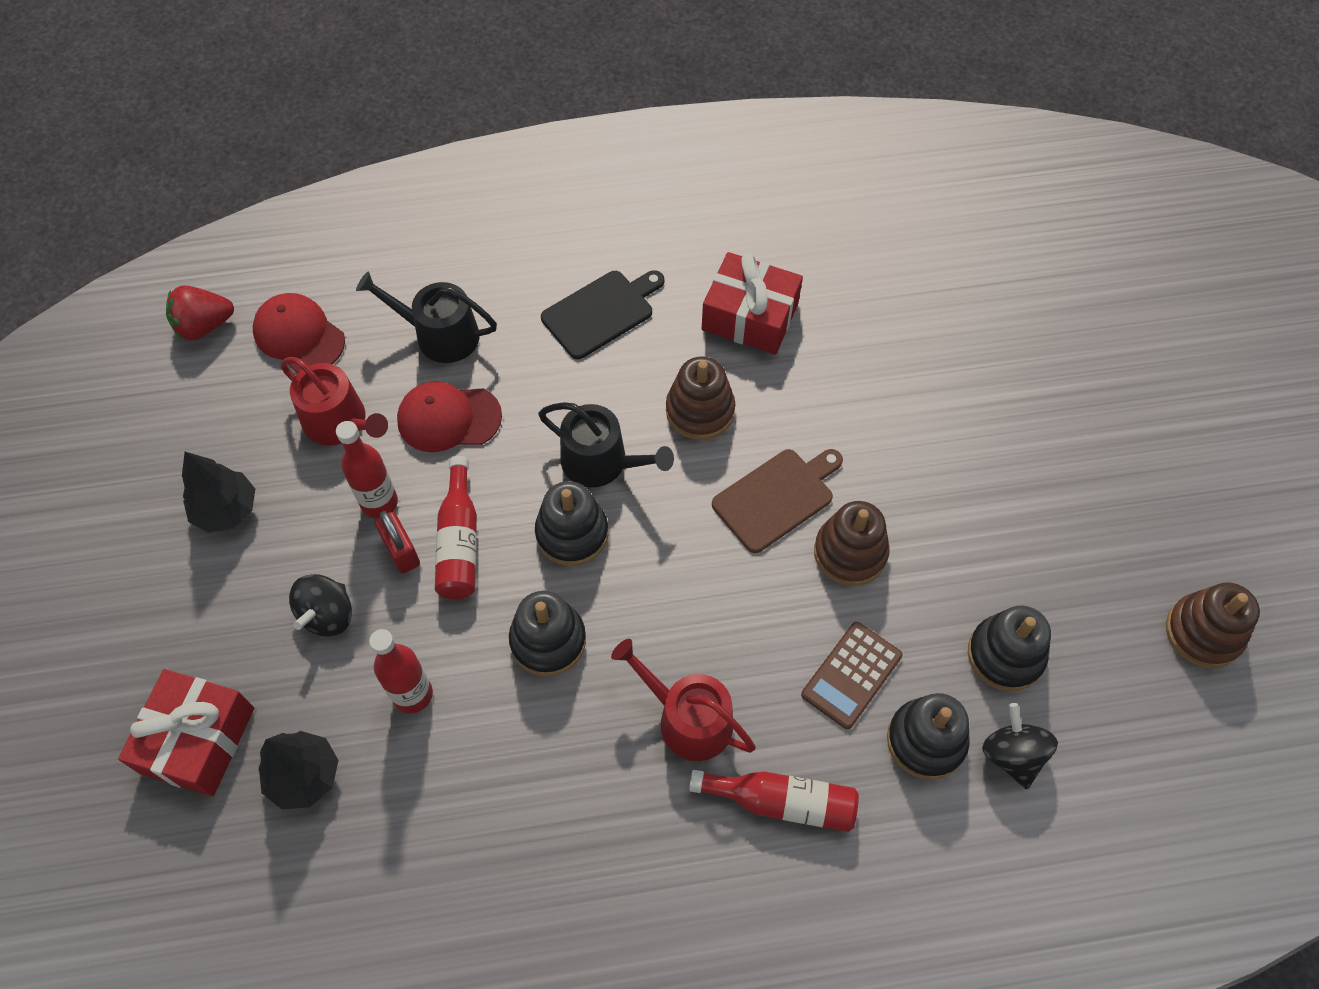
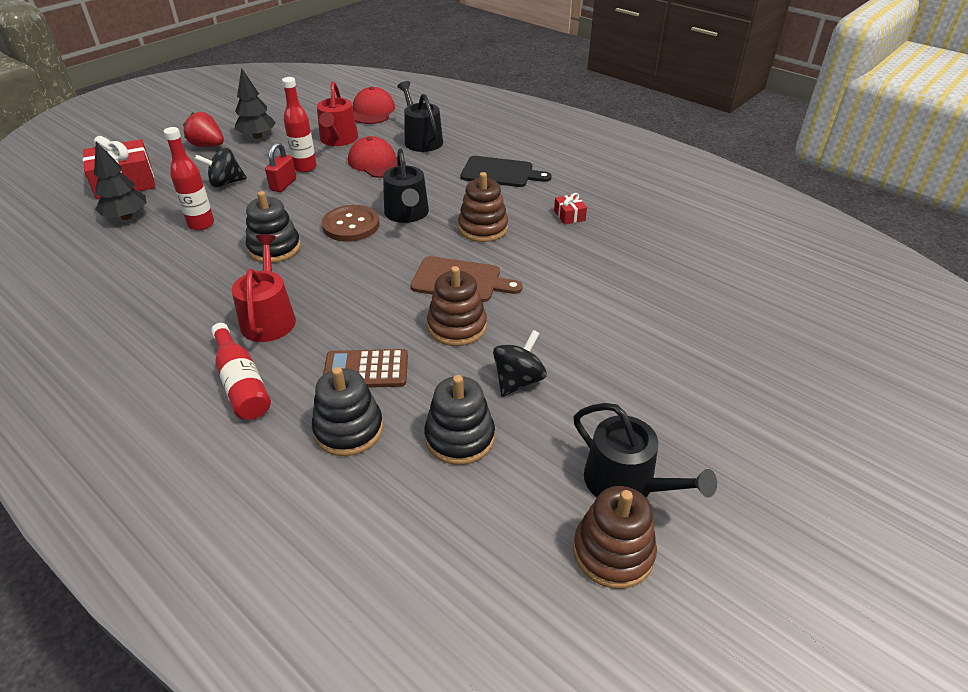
camera: 50 degrees right, 20 degrees down
red strawberry [166,285,234,341] -> red strawberry moved to [183,112,224,147]
red bottle [435,456,477,600] -> none
black stacking toy [535,481,609,566] -> brown button [322,205,380,242]
red gift [702,252,803,355] -> red gift [554,193,587,225], size x0.46
black spinning top [982,703,1058,789] -> black spinning top moved to [493,330,547,397]
none -> black watering can [574,403,717,498]

